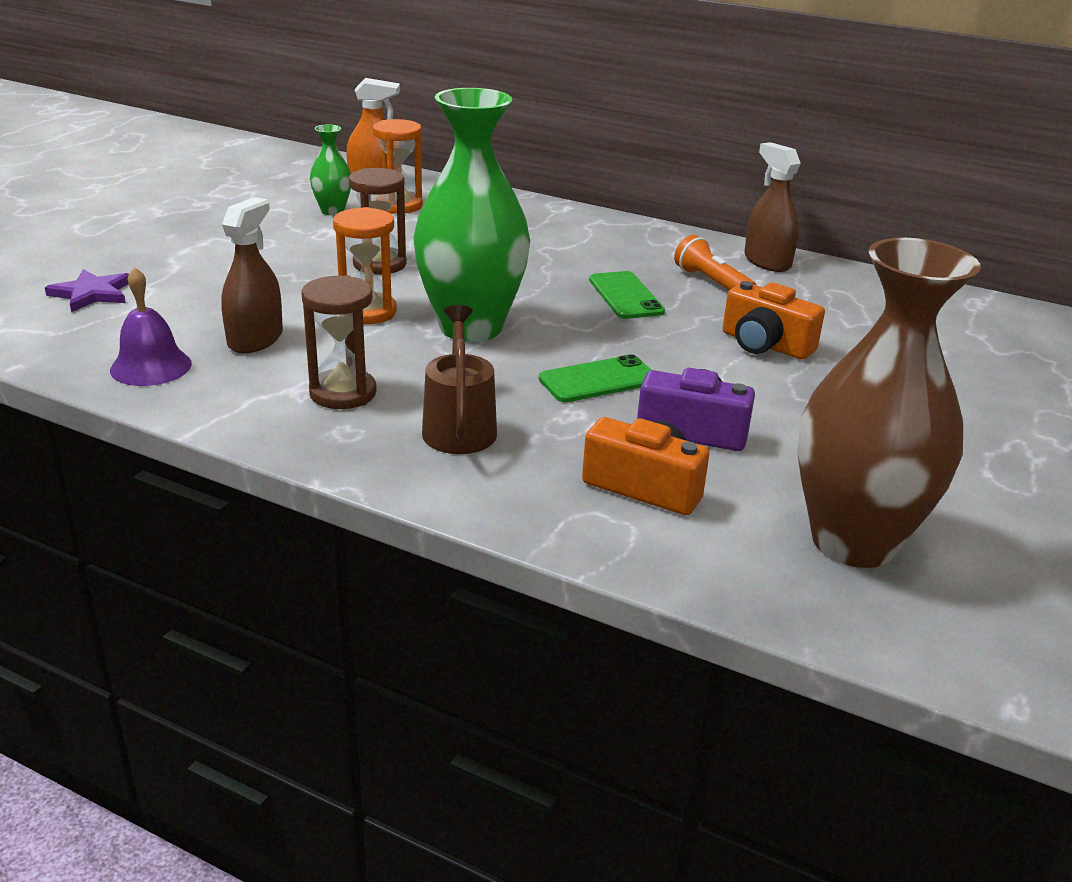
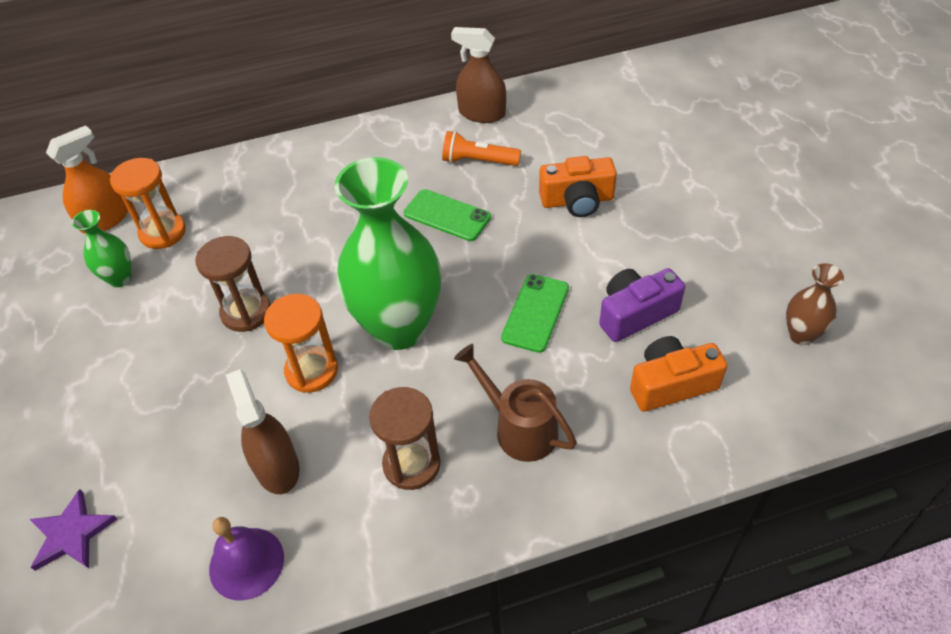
camera: 40 degrees left, 20 degrees up
brown vase [797,238,981,568] -> brown vase [786,263,844,345], size x0.45

